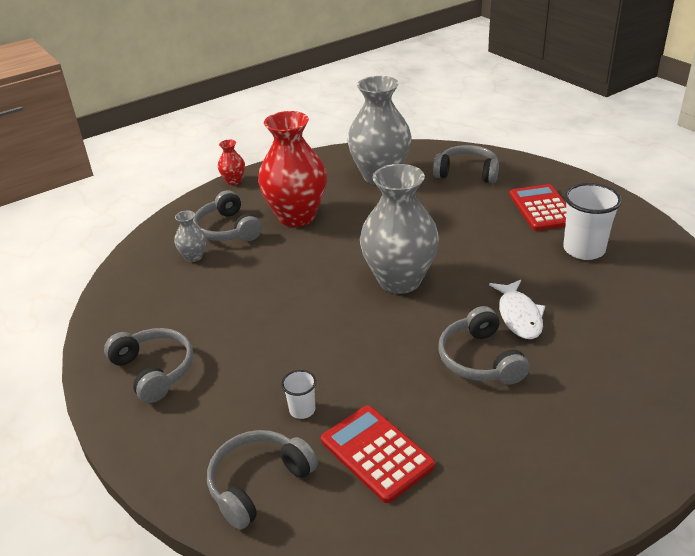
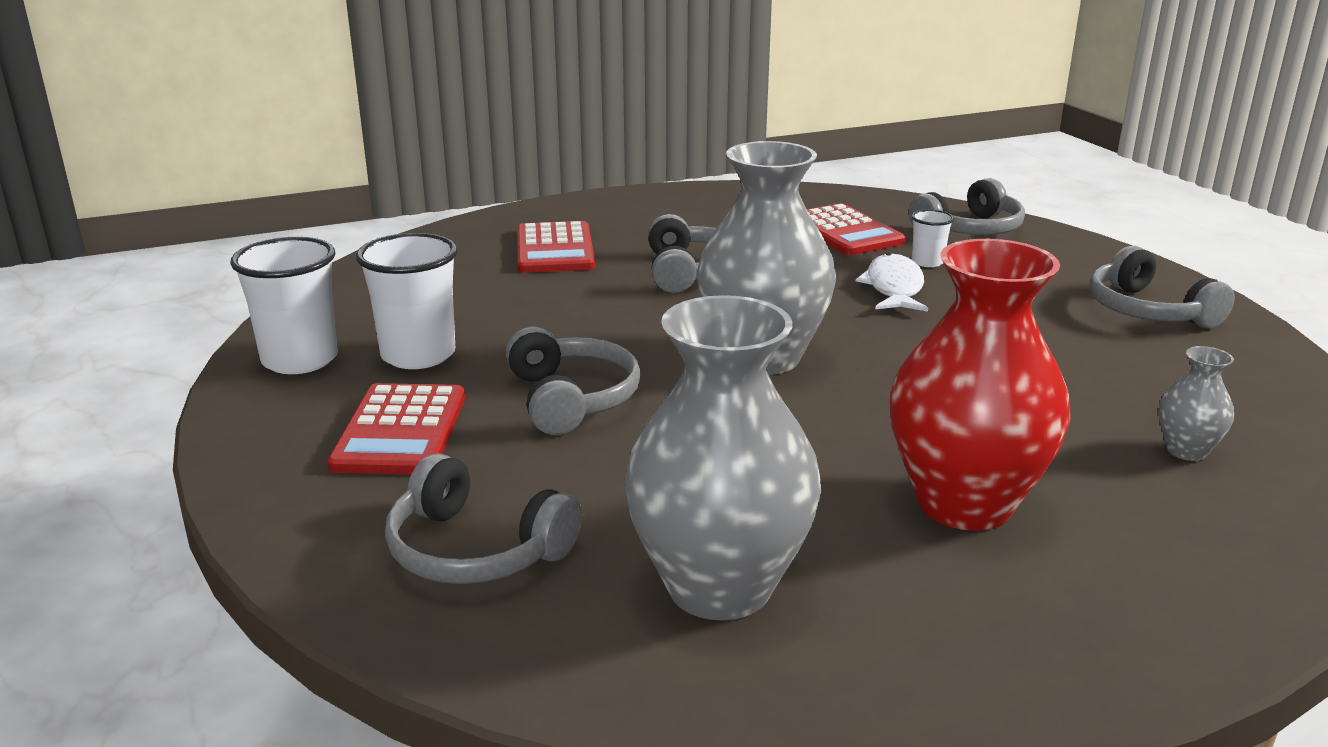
camera: 170 degrees left, 10 degrees down
grey headphones [193,190,262,241] -> grey headphones moved to [506,327,641,435]
red vase [218,140,245,185] -> none
white fish [489,280,545,339] -> white fish moved to [856,253,928,312]
none -> white cup [230,237,338,374]
none -> red calculator [517,221,595,273]

